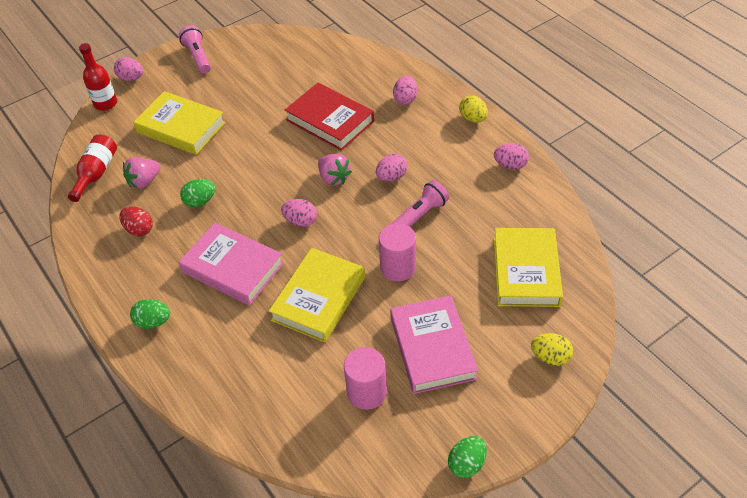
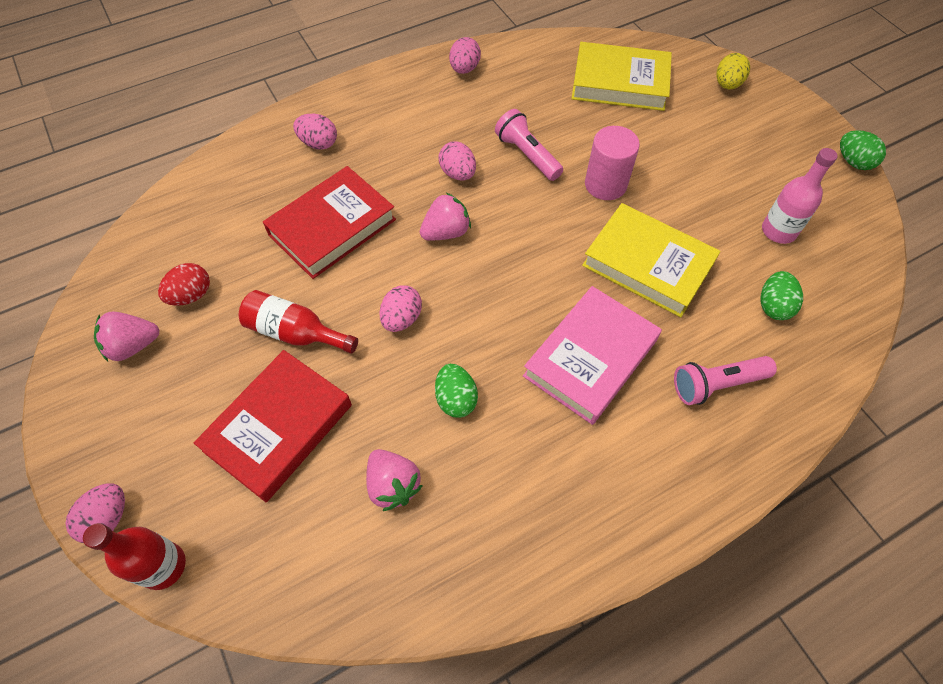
camera: 85 degrees left, 10 degrees up
red bottle [68,135,117,202] -> red bottle moved to [239,290,358,354]
red egg [120,206,153,236] -> red egg moved to [158,263,210,306]
green egg [130,299,170,329] -> green egg moved to [761,271,803,320]
yellow book [133,91,225,155] -> red book [194,350,352,502]
pink flashlight [179,25,211,73] -> pink flashlight moved to [674,356,777,405]
pink egg [281,199,317,227] -> pink egg moved to [380,285,422,332]
pink cylinder [344,347,387,410] -> pink bottle [762,148,838,244]
pink book [390,295,478,394] -> none
yellow egg [459,95,488,123] -> none
none -> pink strawberry [94,311,159,361]

